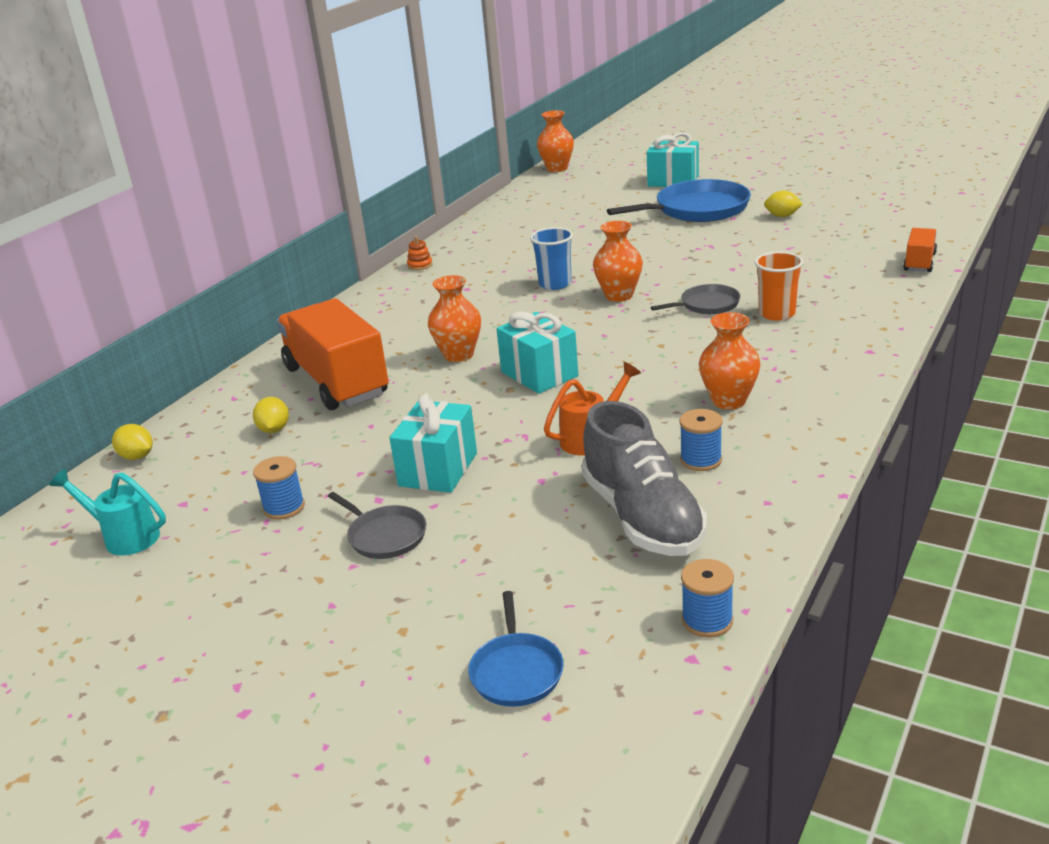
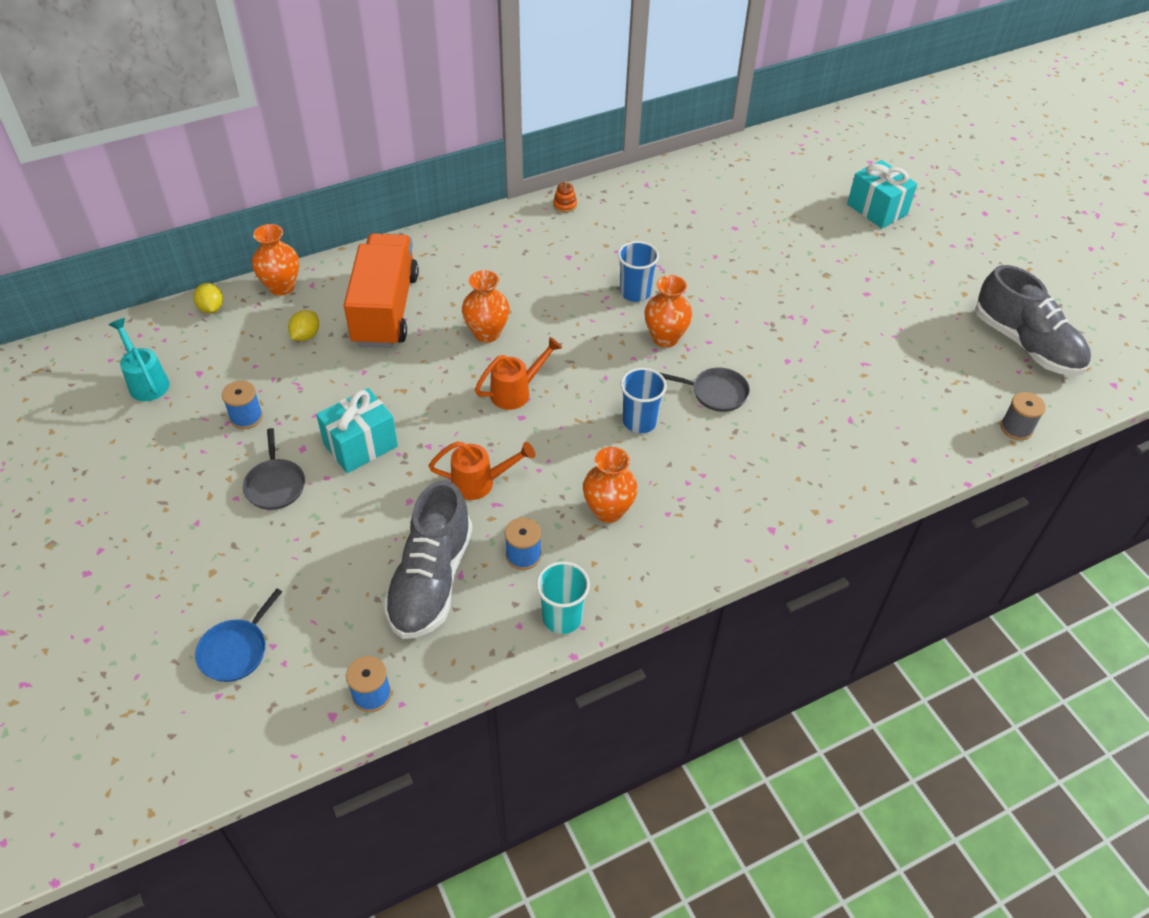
camera: 30 degrees right, 20 degrees up
turquoise gift [496,311,578,394] -> orange watering can [475,337,562,410]
orange vase [537,110,574,172] -> orange vase moved to [252,224,299,296]
blue pan [607,179,751,222] -> none
orange cup [755,252,803,321] -> none
yellow lemon [764,190,803,217] -> none
orange truck [903,228,937,272] -> none
none -> turquoise cup [536,561,590,634]
none -> blue cup [620,368,667,433]
none -> grey shoe [975,265,1091,376]
none -> grey spool [1001,392,1046,440]

